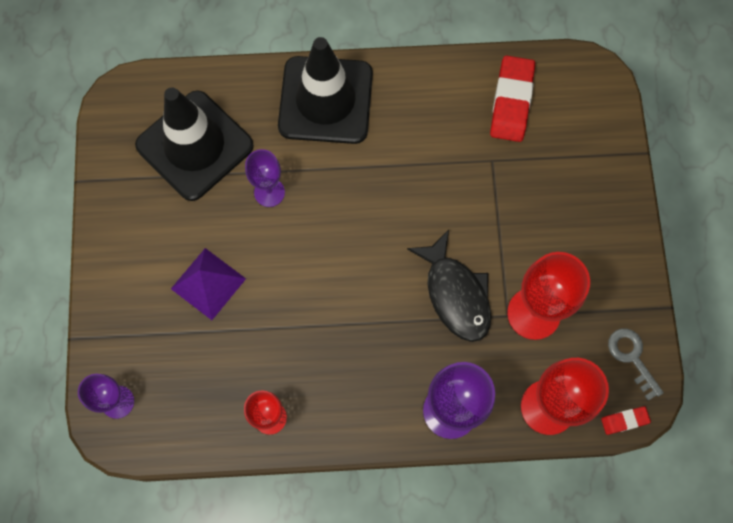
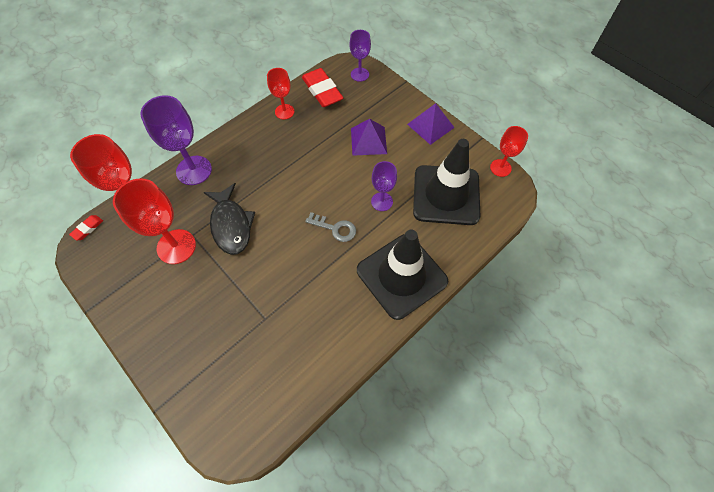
camera: 140 degrees right, 10 degrees down
black fish [407,230,491,342] -> black fish turned 135 degrees counterclockwise [203,183,255,255]
red eraser [490,55,535,142] -> red eraser moved to [302,68,343,107]
grey key [608,328,664,401] -> grey key moved to [305,212,356,242]
none -> purple pyramid [407,103,455,145]
none -> red goblet [490,126,528,177]

